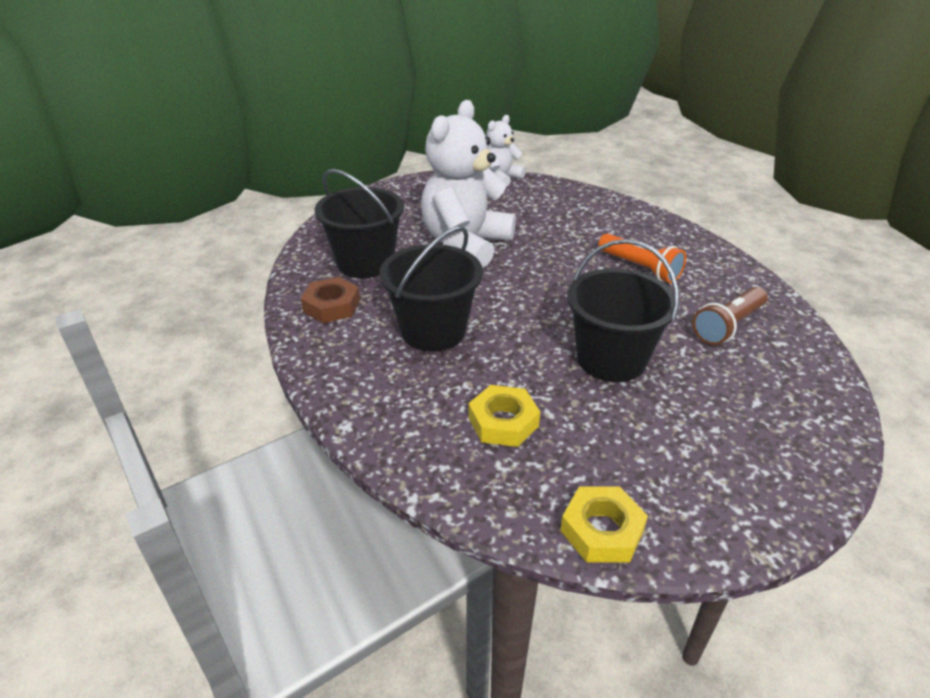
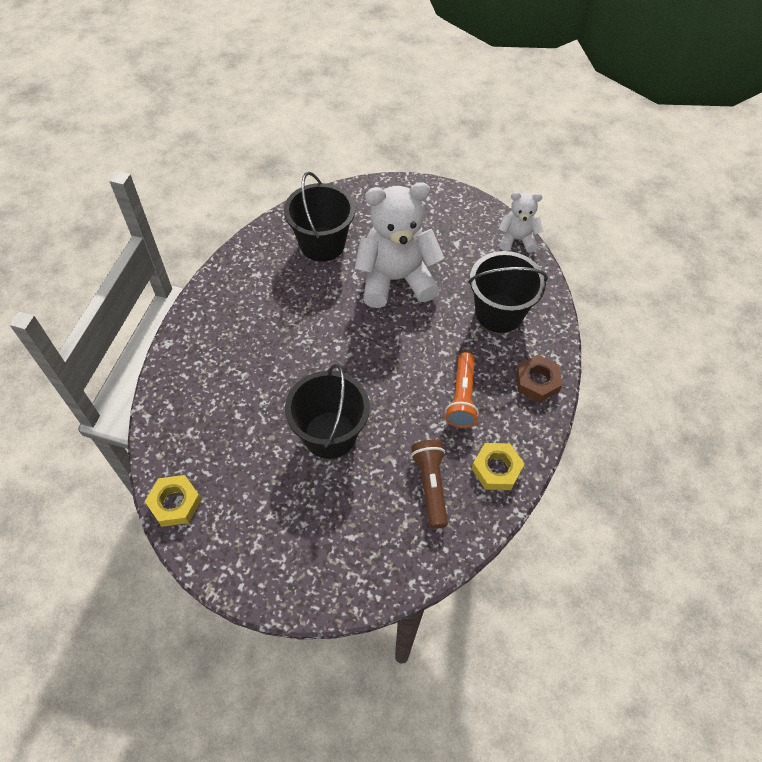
camera: 50 degrees right, 20 degrees up
brown nut [301,277,360,323] -> brown nut moved to [516,355,562,402]
black bucket [379,226,483,351] -> black bucket moved to [468,251,548,333]
yellow nut [468,385,540,447] -> yellow nut moved to [472,443,525,490]
brown flashlight [693,287,767,345] -> brown flashlight turned 75 degrees clockwise [411,440,448,529]

